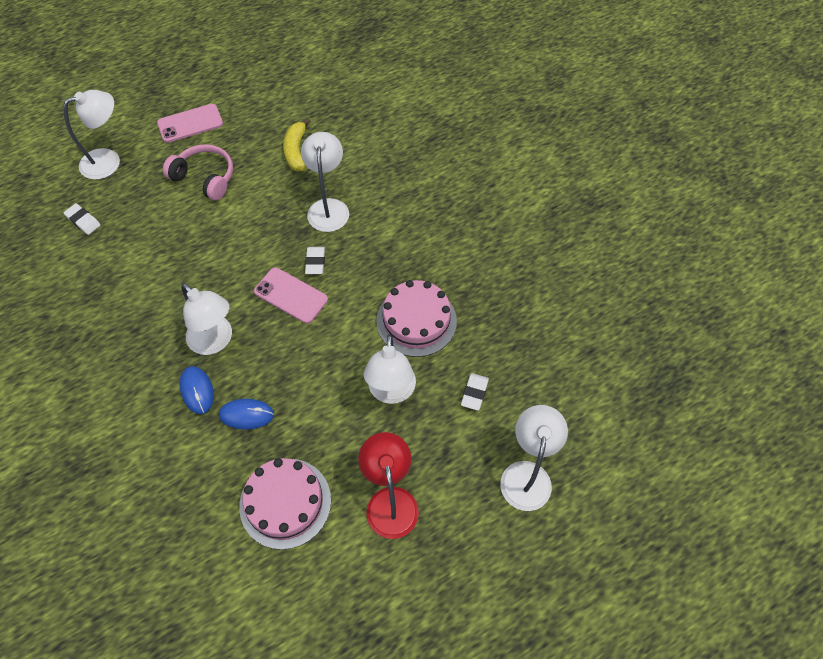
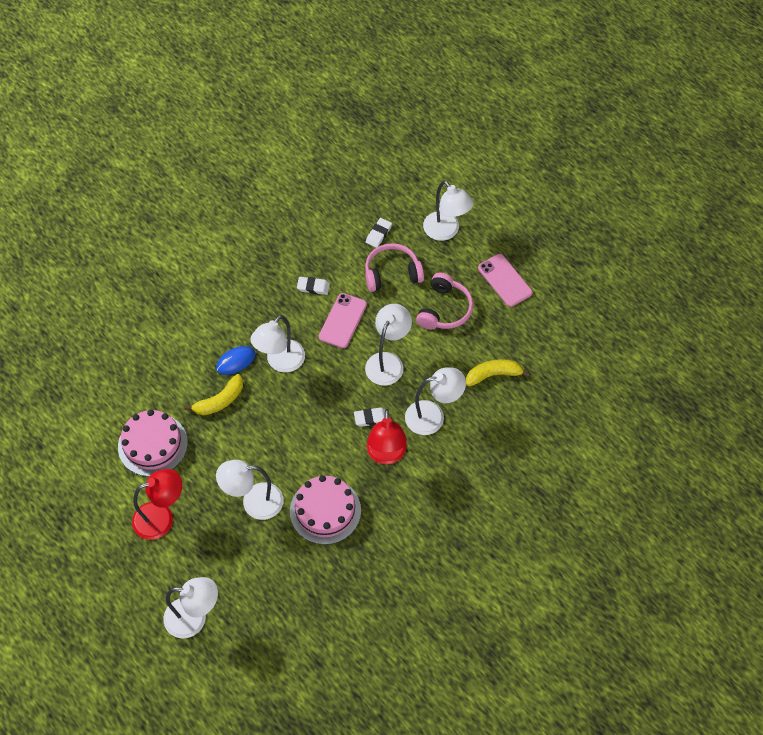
camera: 80 degrees right, 0 degrees up
blue mouse [219,399,274,430] -> yellow banana [184,374,243,415]
pink phone [254,267,328,324] -> pink phone moved to [319,293,367,348]
white eraser [461,373,489,411] -> white eraser moved to [297,277,330,295]
none -> pink headphones [365,243,424,292]
none -> white lamp [365,304,412,386]
none -> red lamp [367,409,407,464]

